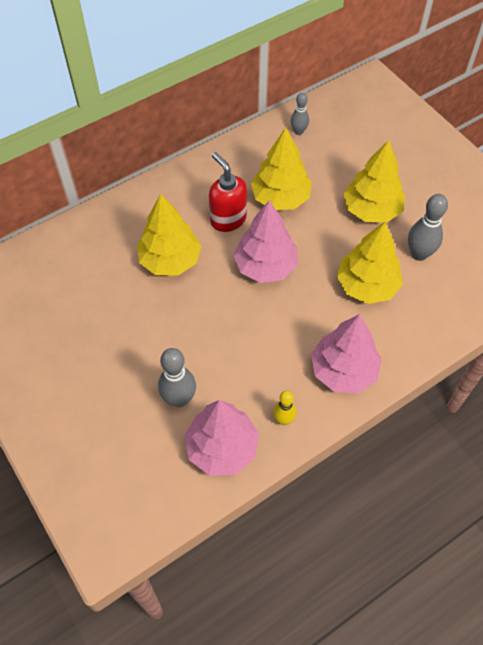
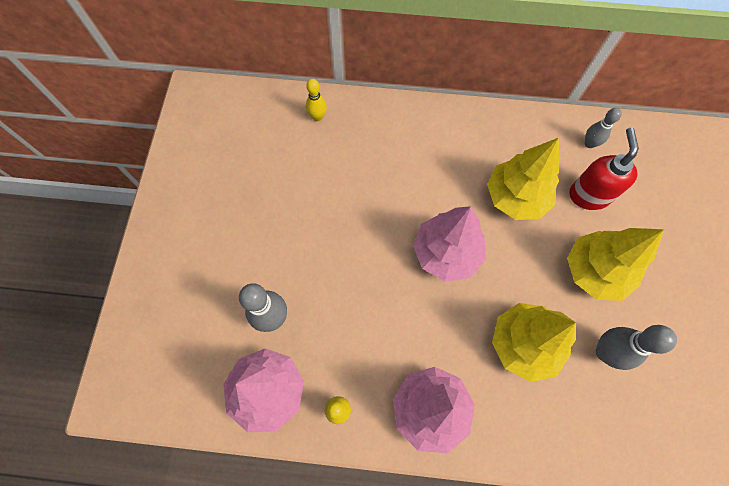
camera: 40 degrees right, 10 degrees up
yellow tree [137,194,201,276] -> none
red soap dispenser [209,152,247,232] -> red soap dispenser moved to [569,128,639,210]
none -> yellow bowling pin [306,79,327,121]

